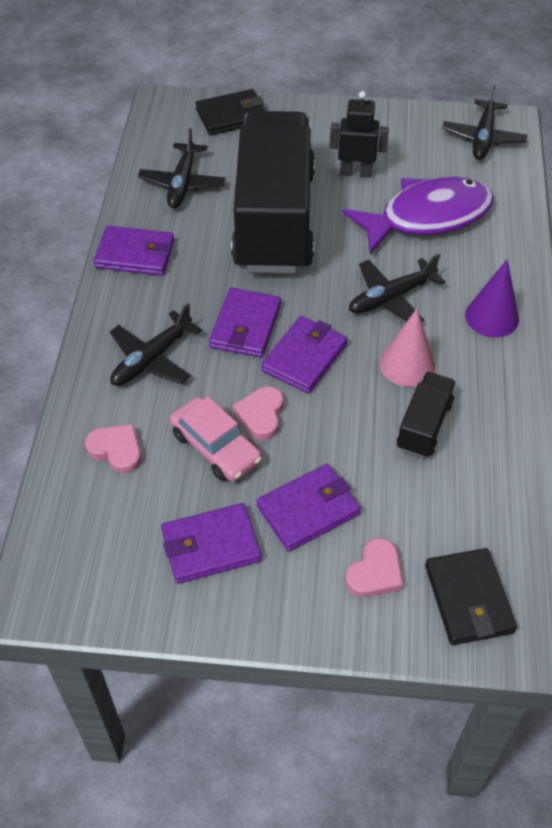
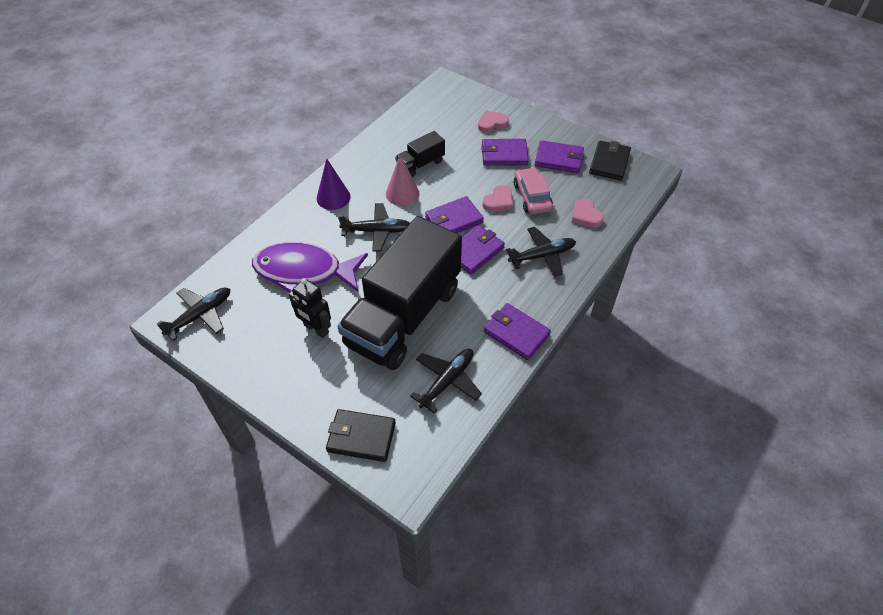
camera: 150 degrees left, 0 degrees up
black wallet [425,548,517,645] -> black wallet moved to [589,141,631,181]

